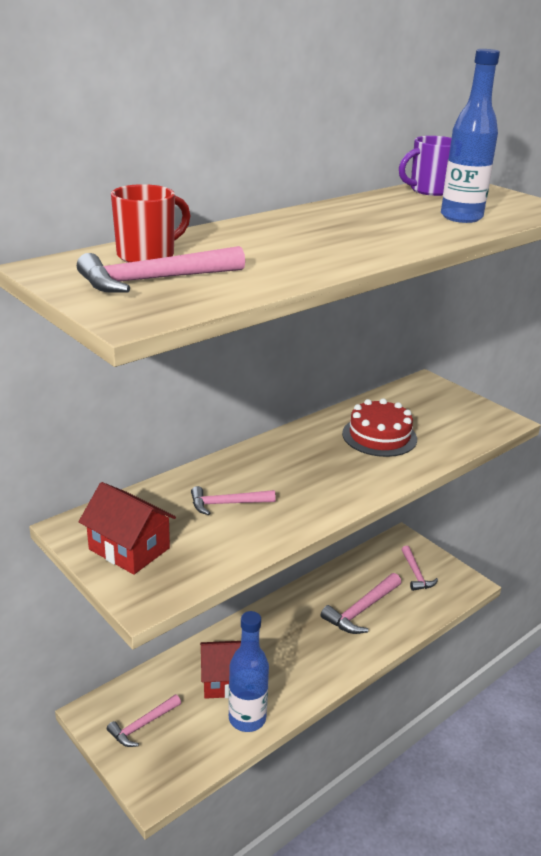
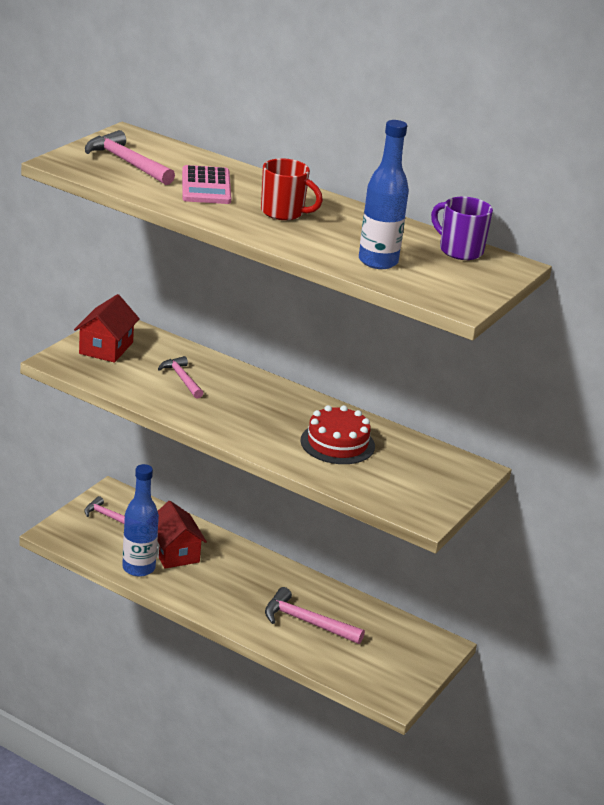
camera: 70 degrees right, 0 degrees up
red mug [111,184,190,263] -> red mug moved to [261,158,323,220]
pink hammer [402,546,438,591] -> none
none -> pink calculator [182,165,231,204]

